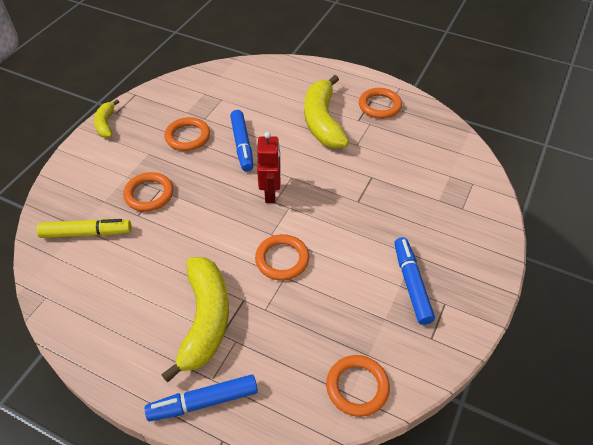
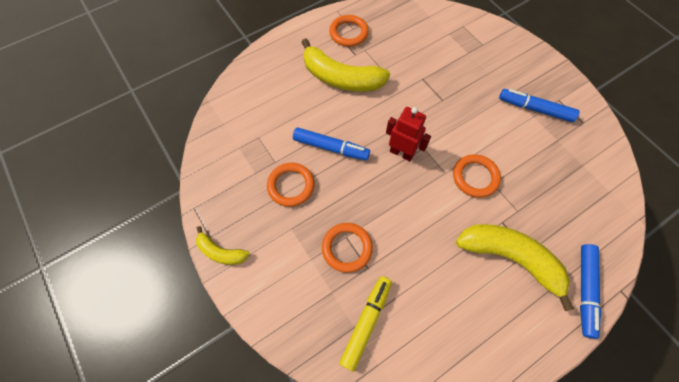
camera: 60 degrees left, 15 degrees up
orange ring [326,355,390,417] -> none

